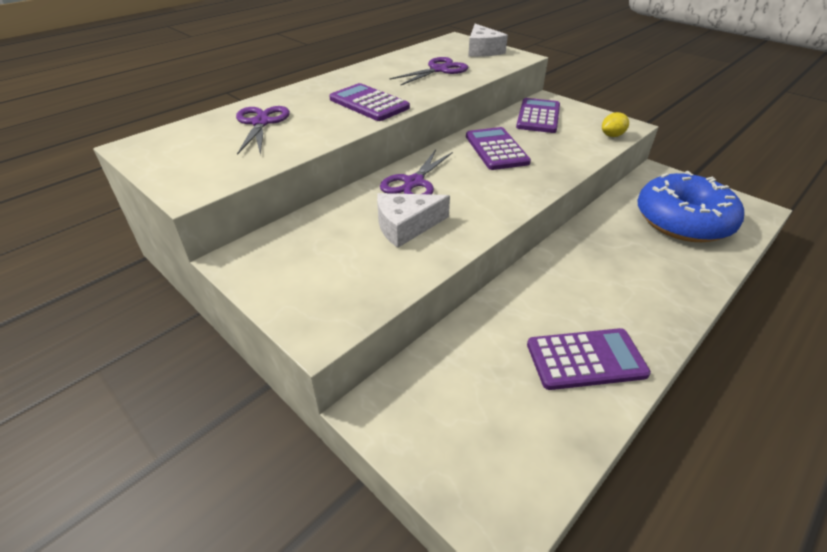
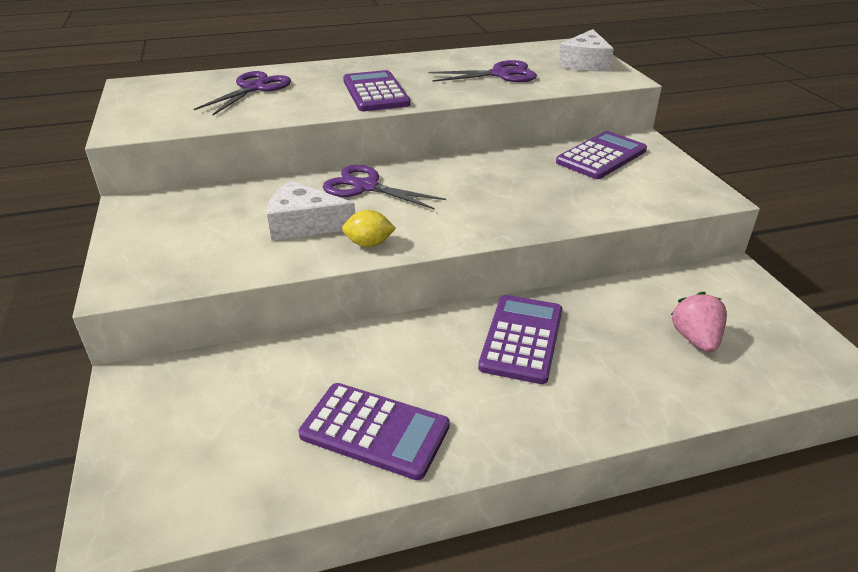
camera: 30 degrees right, 5 degrees down
purple scissors [380,150,453,195] -> purple scissors turned 60 degrees clockwise [323,165,446,210]
purple calculator [466,127,531,170] -> purple calculator moved to [478,295,562,384]
yellow lemon [602,112,629,137] -> yellow lemon moved to [342,210,396,247]
blue donut [638,171,744,242] -> pink strawberry [671,292,727,353]

